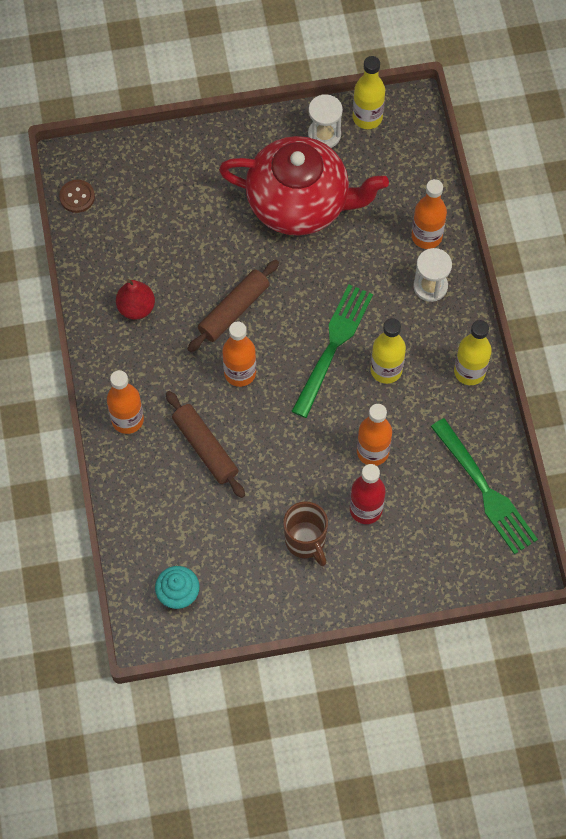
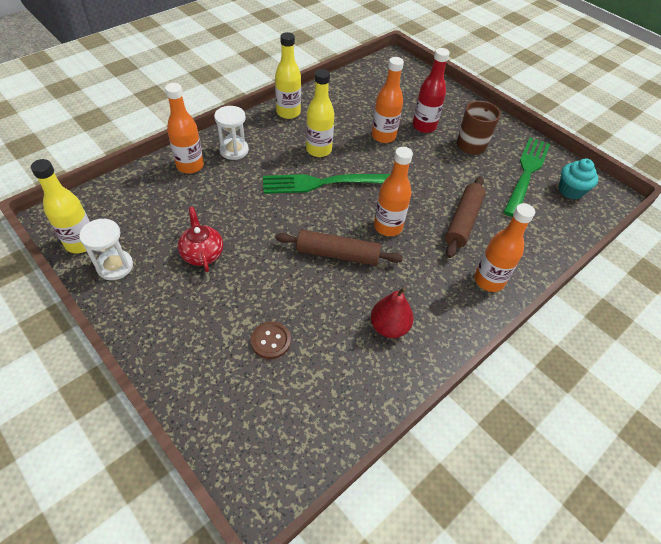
camera: 125 degrees left, 15 degrees down
brown button [59,180,95,213] -> brown button moved to [251,322,291,359]
red teapot [219,136,389,236] -> red teapot [178,207,223,272], size x0.42
green fork [431,418,538,555] -> green fork moved to [504,137,550,217]

